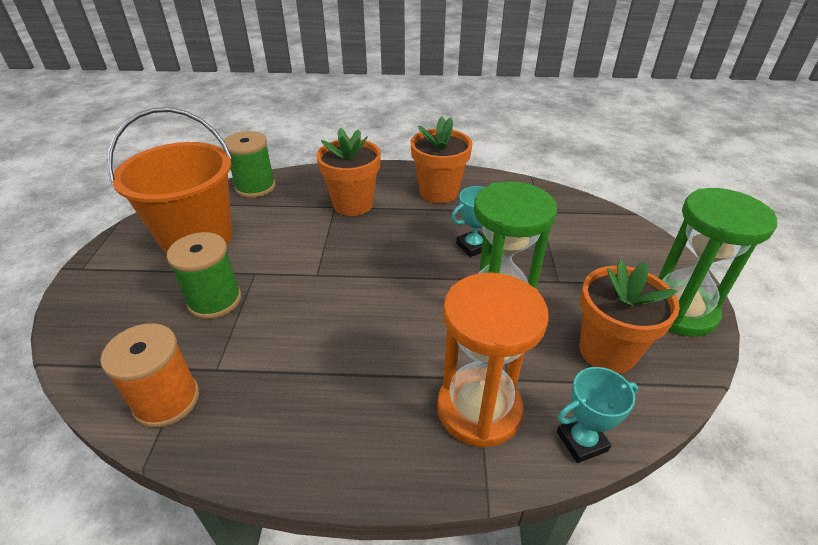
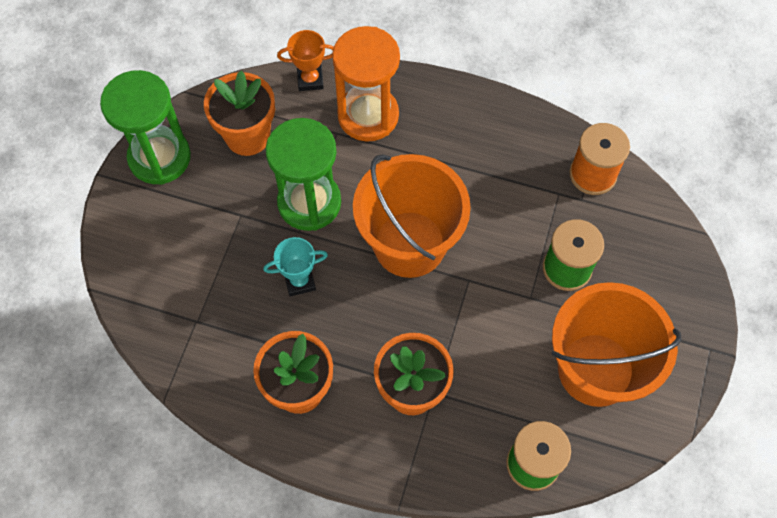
camera: 165 degrees left, 25 degrees up
turquoise trophy [557,367,638,463] -> orange trophy [277,30,334,91]
none -> orange bucket [353,154,471,278]

